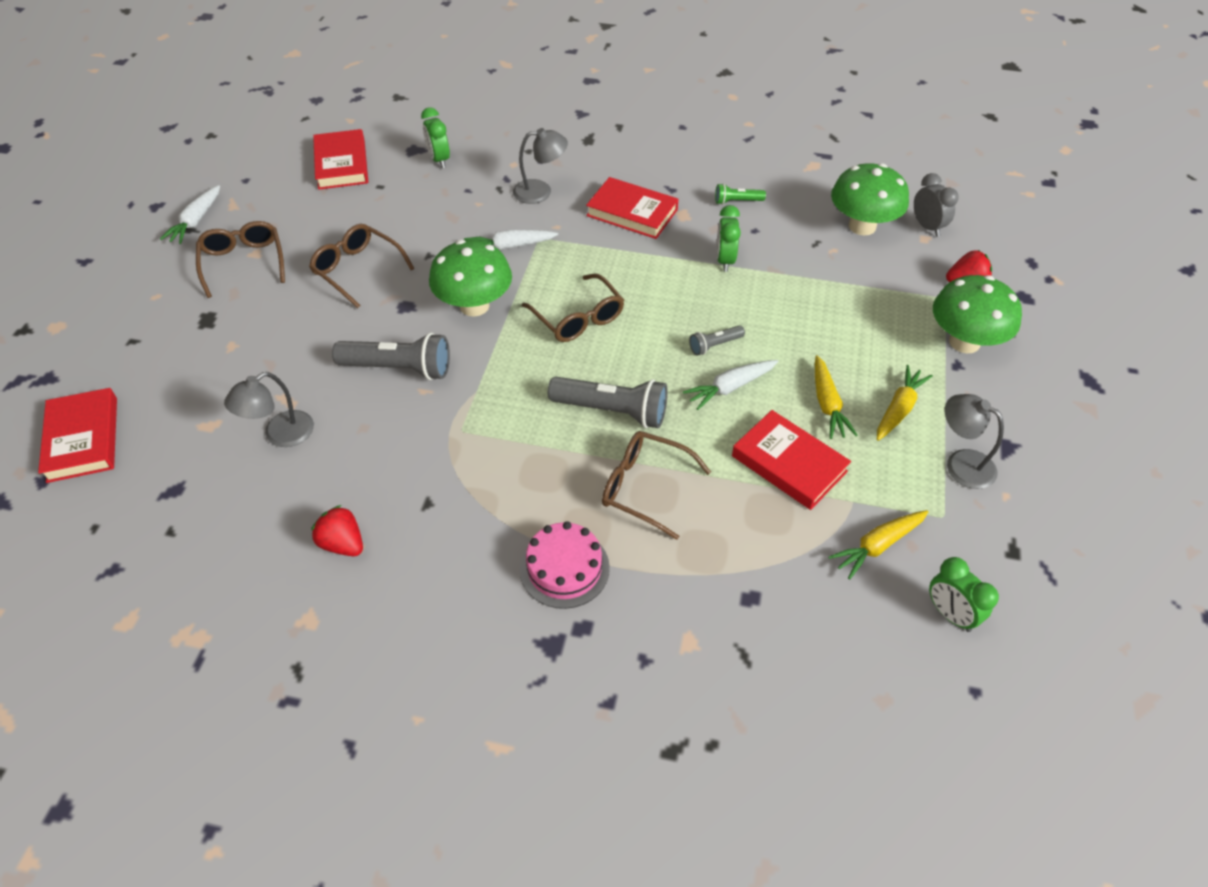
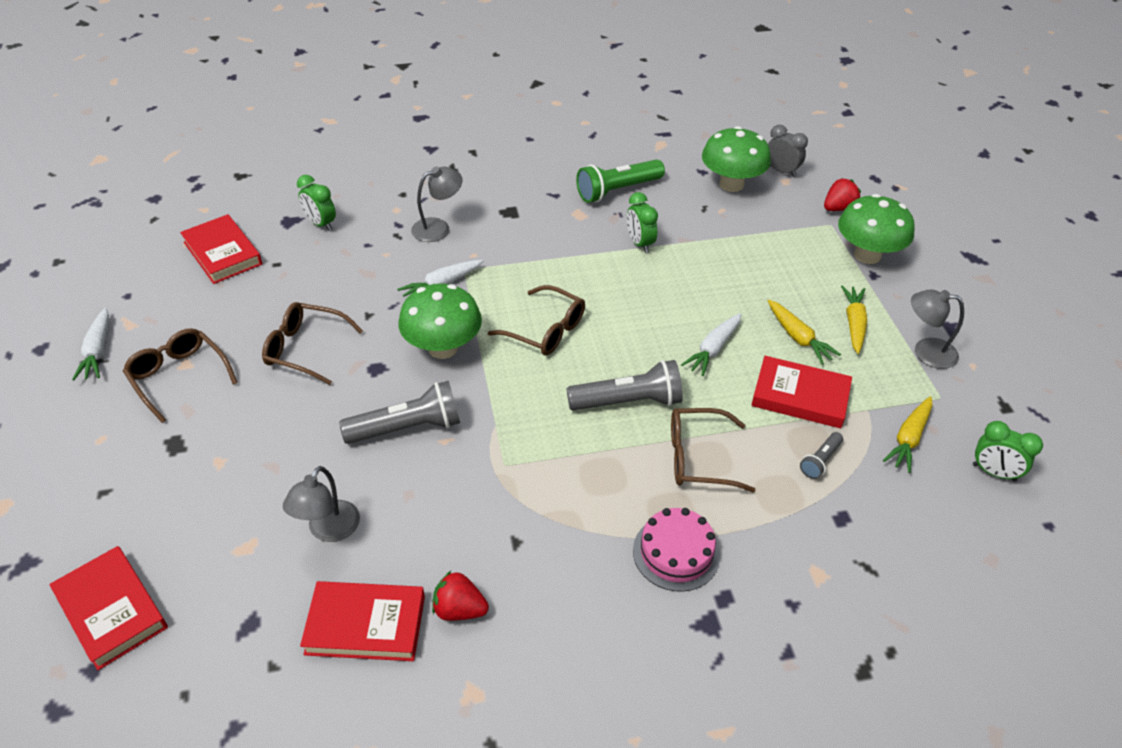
camera: 25 degrees left, 5 degrees down
red book [586,177,678,239] -> red book moved to [300,581,425,661]
grey flashlight [689,325,745,356] -> grey flashlight moved to [800,432,843,479]
green flashlight [715,184,766,205] -> green flashlight [576,159,665,203], size x1.95

